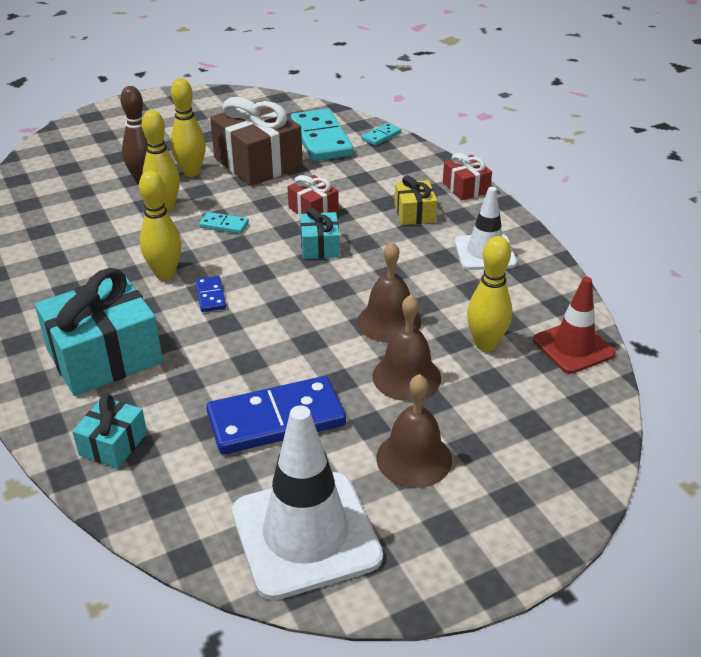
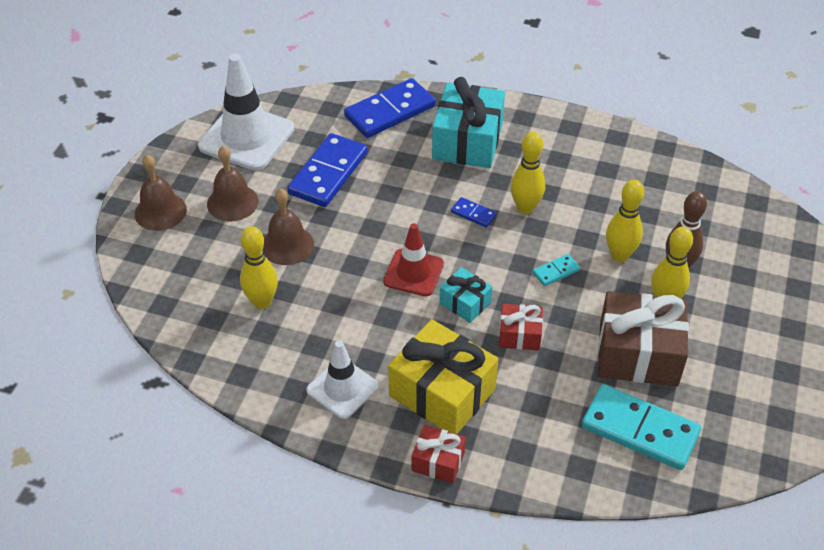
camera: 135 degrees right, 10 degrees up
turquoise gift [72,394,147,469] -> blue domino [344,78,436,138]
brown bell [357,242,421,343] -> brown bell moved to [135,155,187,231]
turquoise domino [361,123,401,146] -> none
yellow gift [395,176,437,225] -> yellow gift [388,319,498,434], size x1.94
red traffic cone [533,277,616,374] -> red traffic cone moved to [383,223,444,296]

